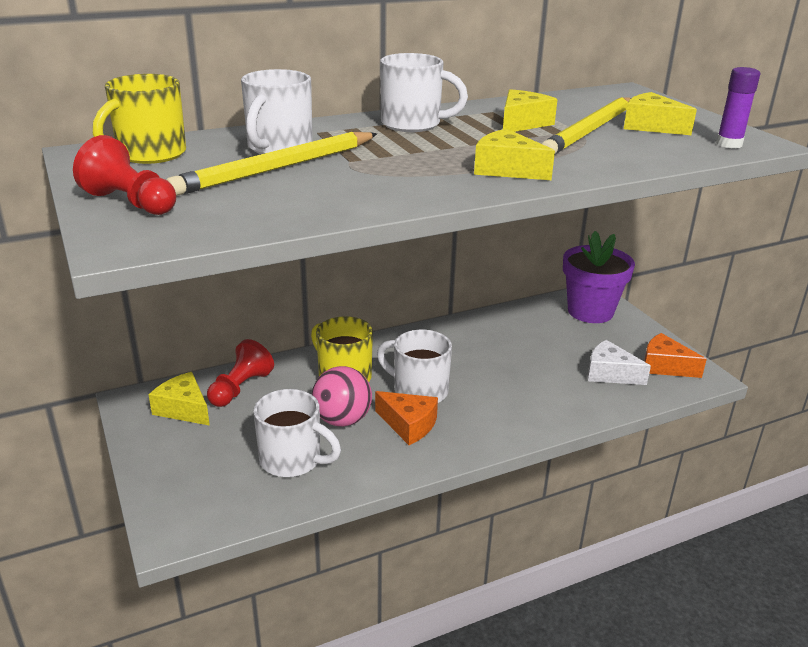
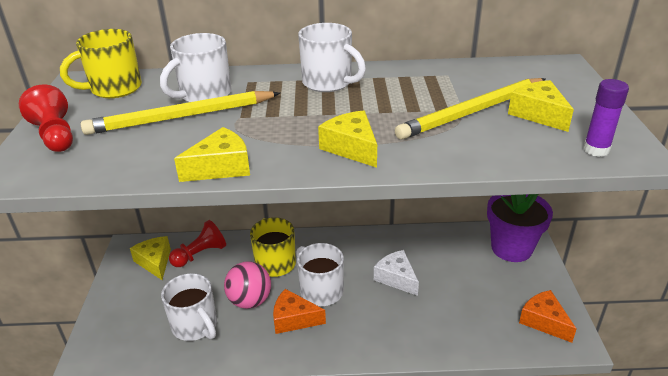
camera: 25 degrees right, 5 degrees up
orange cheese [375,391,438,445] -> orange cheese turned 135 degrees clockwise [273,289,326,334]
yellow cheese [503,89,558,132] -> yellow cheese moved to [174,127,250,182]
white cheese [588,340,651,385] -> white cheese moved to [374,250,419,296]

